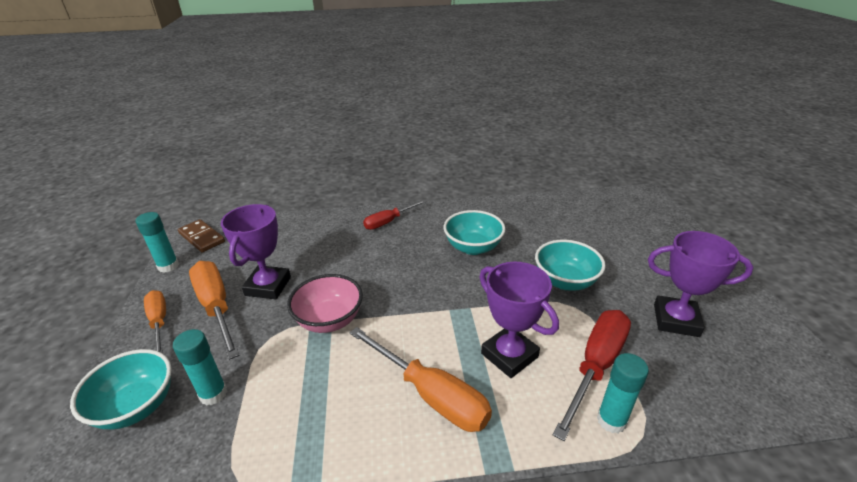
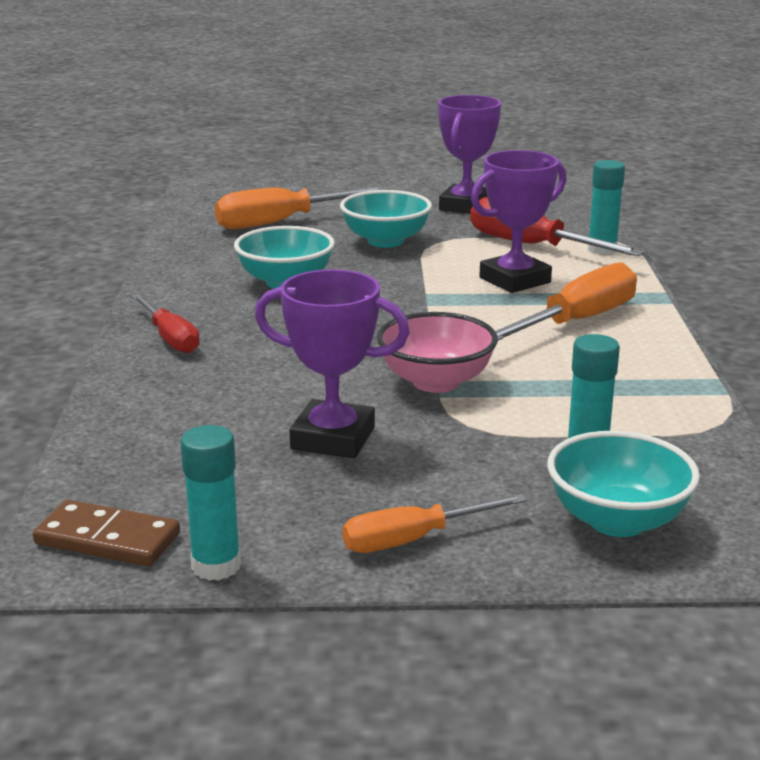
camera: 85 degrees left, 10 degrees down
brown domino [178,219,225,252] -> brown domino turned 60 degrees clockwise [33,500,180,566]
orange screwdriver [189,261,240,360] -> orange screwdriver moved to [215,187,387,229]

